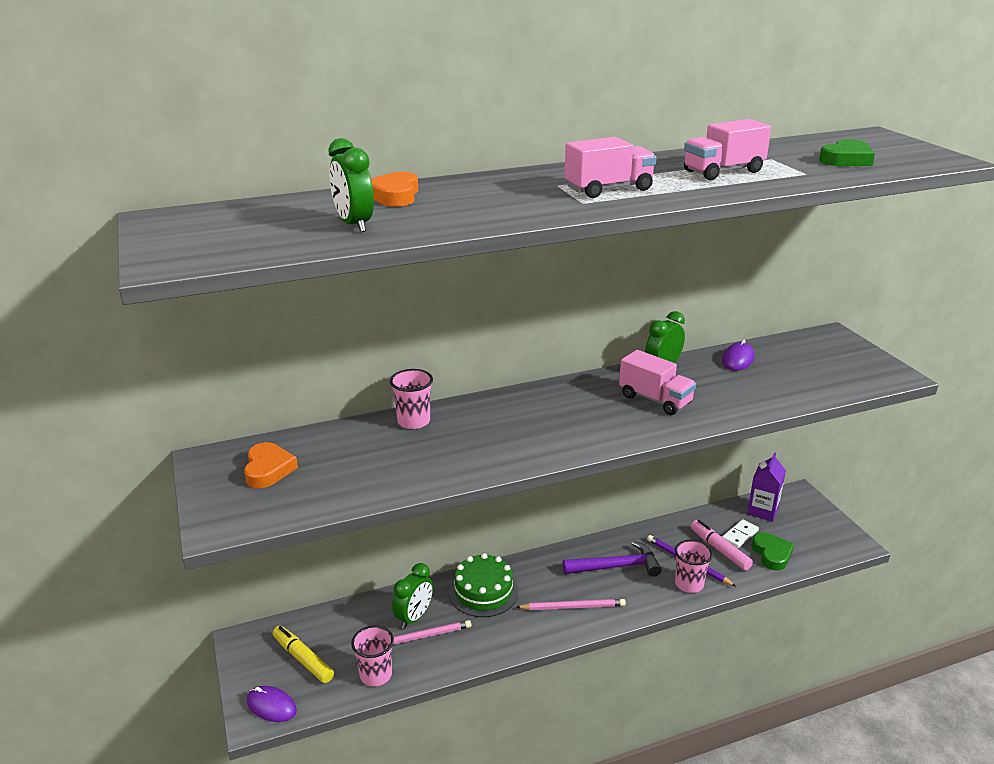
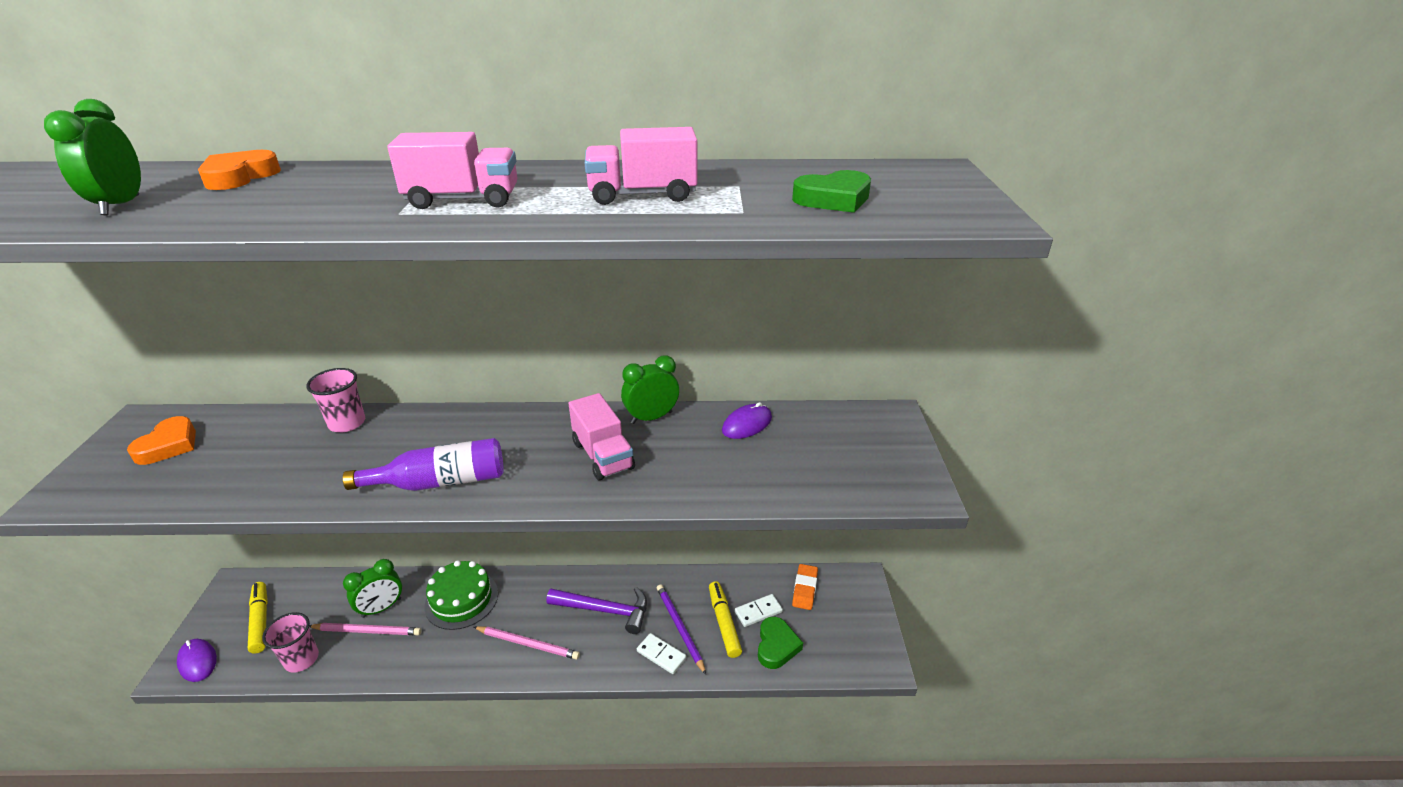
camera: 20 degrees right, 5 degrees up
pink cup [675,540,713,593] -> white domino [637,633,687,674]
pink marker [691,520,753,571] -> yellow marker [709,581,742,658]
purple carton [747,452,786,522] -> orange eraser [792,564,818,610]
none -> purple bottle [343,438,504,491]

